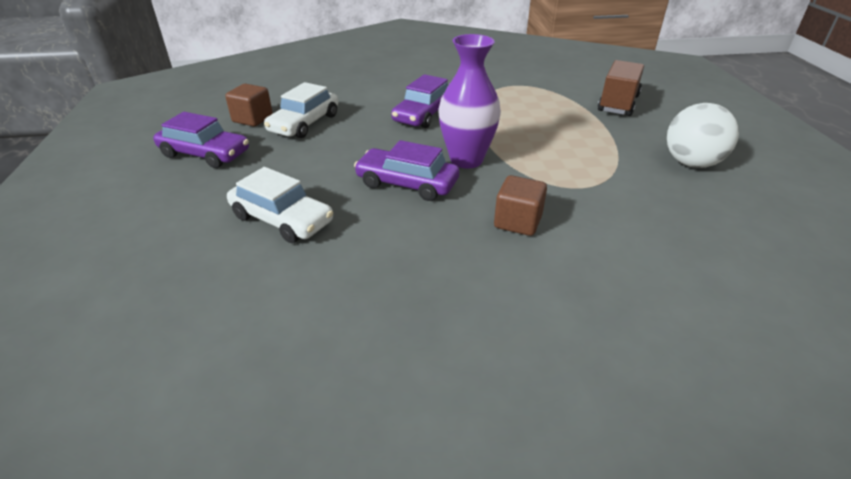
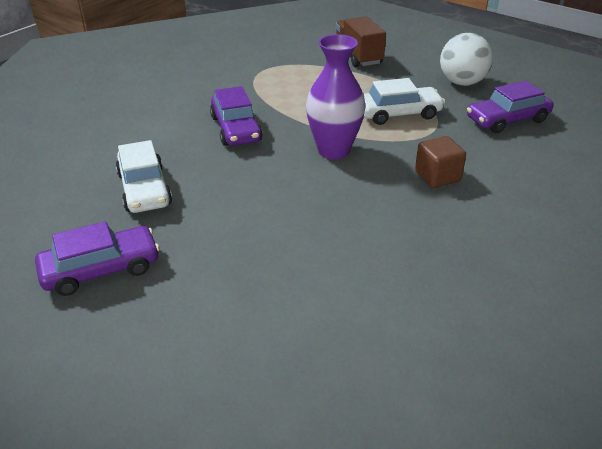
camera: 45 degrees left, 0 degrees up
brown cube [225,84,273,127] -> none
white car [227,167,333,243] -> white car moved to [364,78,445,125]
purple car [354,140,459,201] -> purple car moved to [467,81,554,133]

